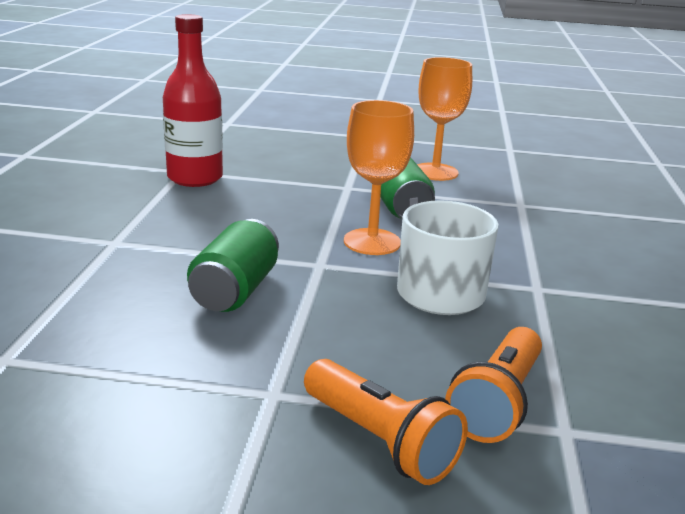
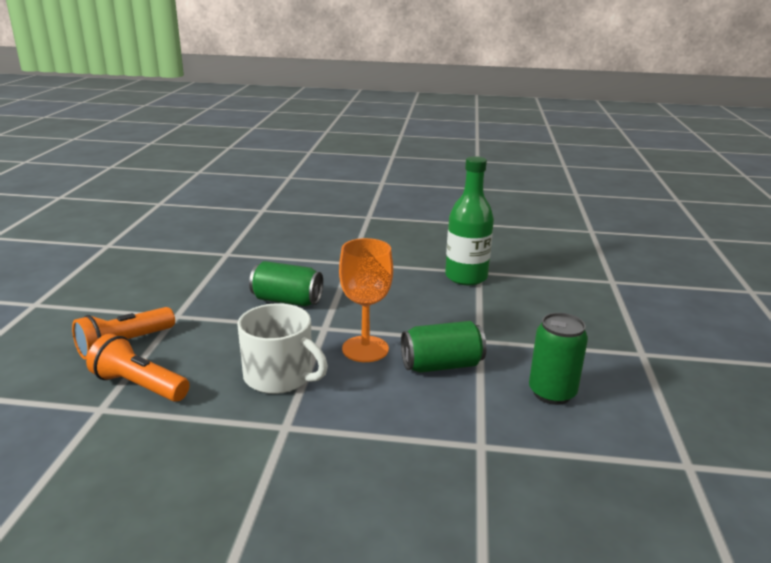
camera: 90 degrees right, 0 degrees up
red bottle [163,14,223,187] -> green bottle [445,156,494,285]
orange goblet [417,57,472,181] -> green can [529,313,588,405]

